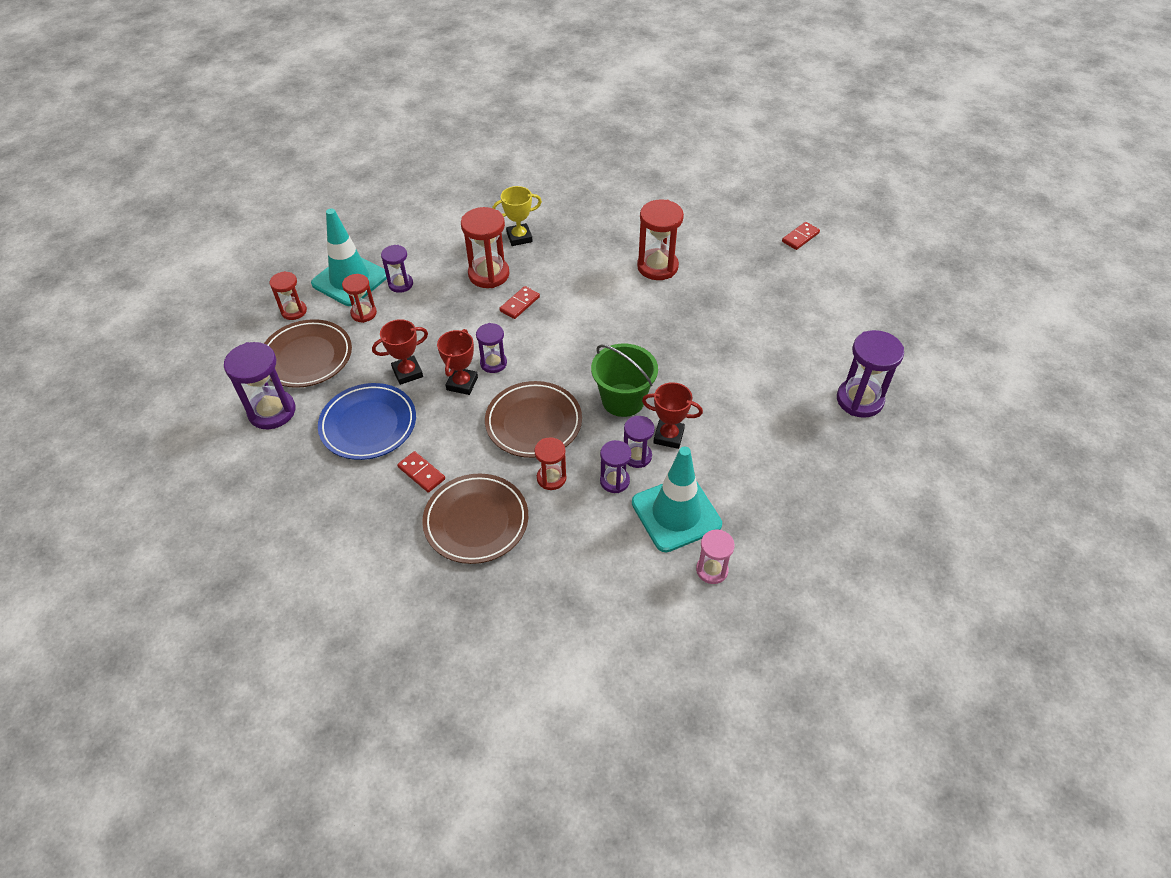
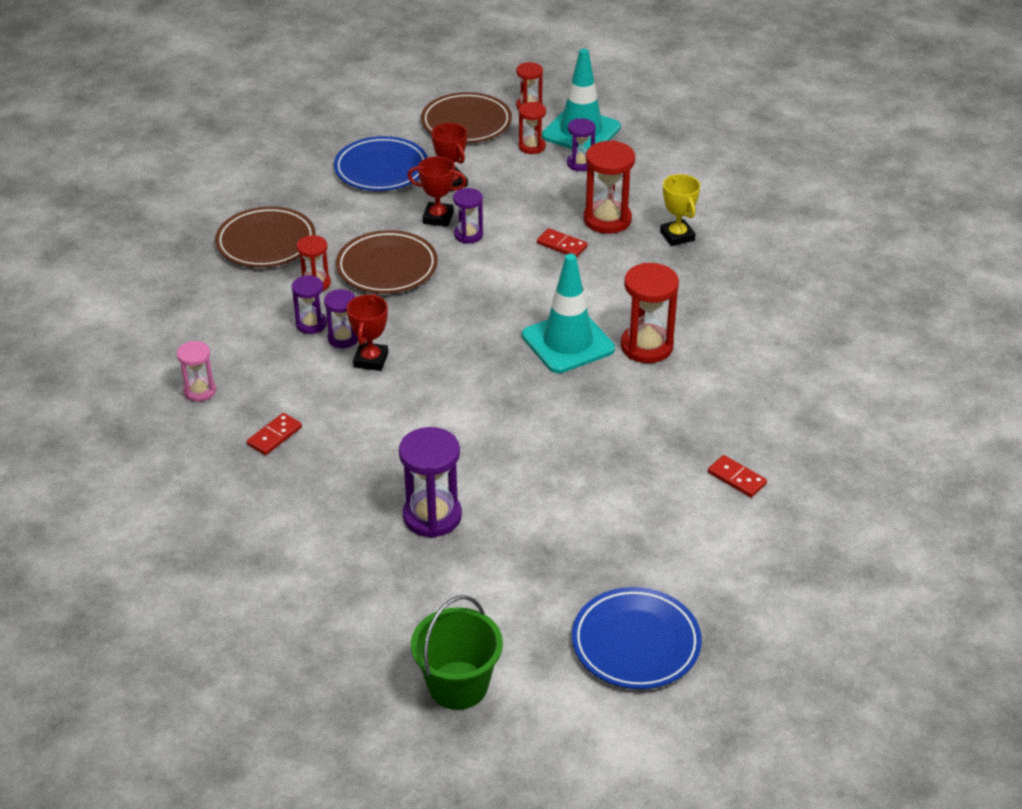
camera: 85 degrees right, 10 degrees down
purple hourglass [224,342,295,429] -> none
red domino [397,451,445,493] -> red domino moved to [247,413,302,455]
green bucket [591,344,658,417] -> green bucket moved to [411,596,503,710]
turquoise traffic cone [632,447,722,552] -> turquoise traffic cone moved to [522,254,615,373]
none -> blue plate [572,587,702,689]

